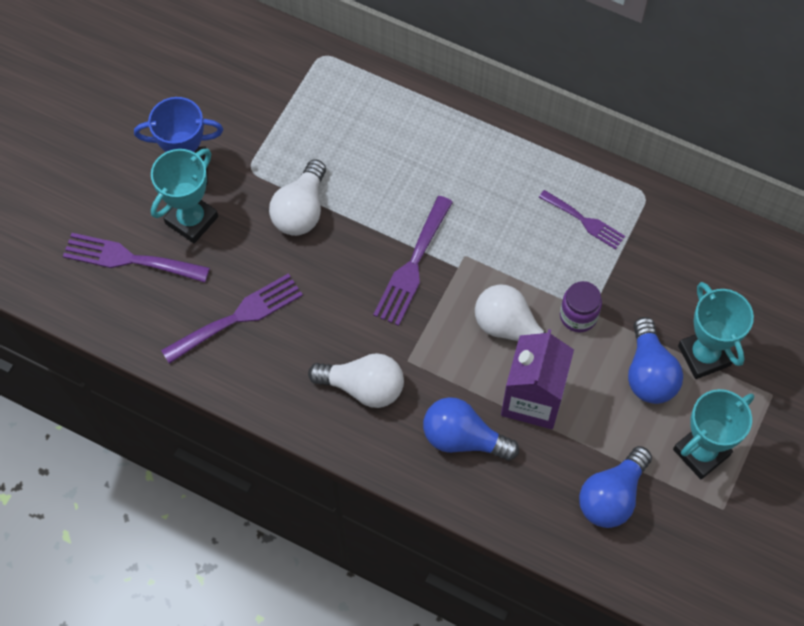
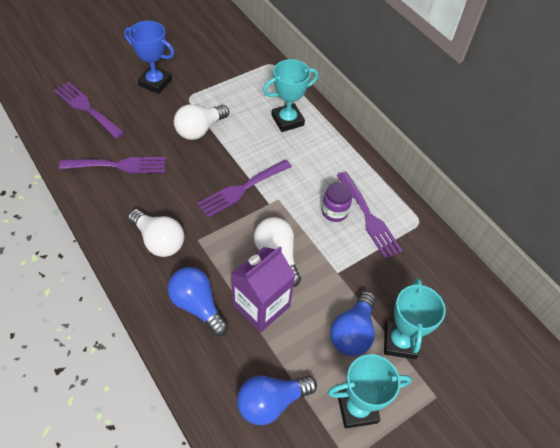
camera: 25 degrees right, 10 degrees down
turquoise trophy [151,148,218,243] -> turquoise trophy moved to [263,59,319,132]
purple fork [539,190,625,250] -> purple fork [336,172,403,258], size x1.54
purple jar [560,281,602,333] -> purple jar moved to [322,182,352,222]

